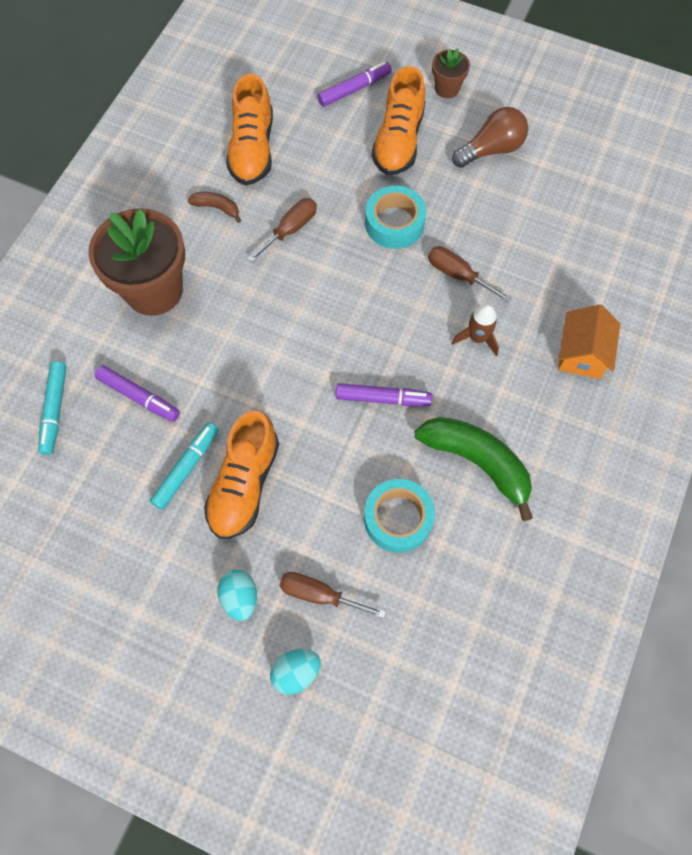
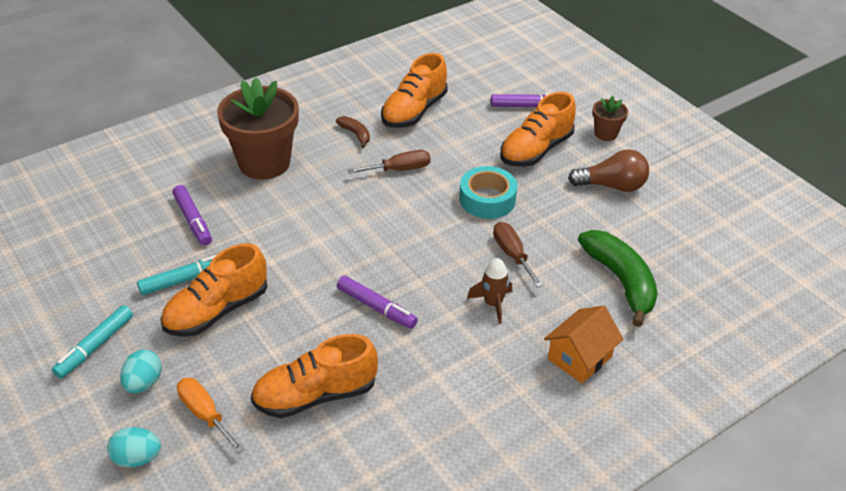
camera: 30 degrees right, 25 degrees down
turquoise marker [38,361,66,455] -> turquoise marker moved to [52,305,133,378]
brown screwdriver [279,572,386,618] -> orange screwdriver [177,378,244,453]
turquoise tape [364,479,435,553] -> orange shoe [251,334,378,418]
green banana [415,417,533,521] -> green banana moved to [578,230,658,327]

